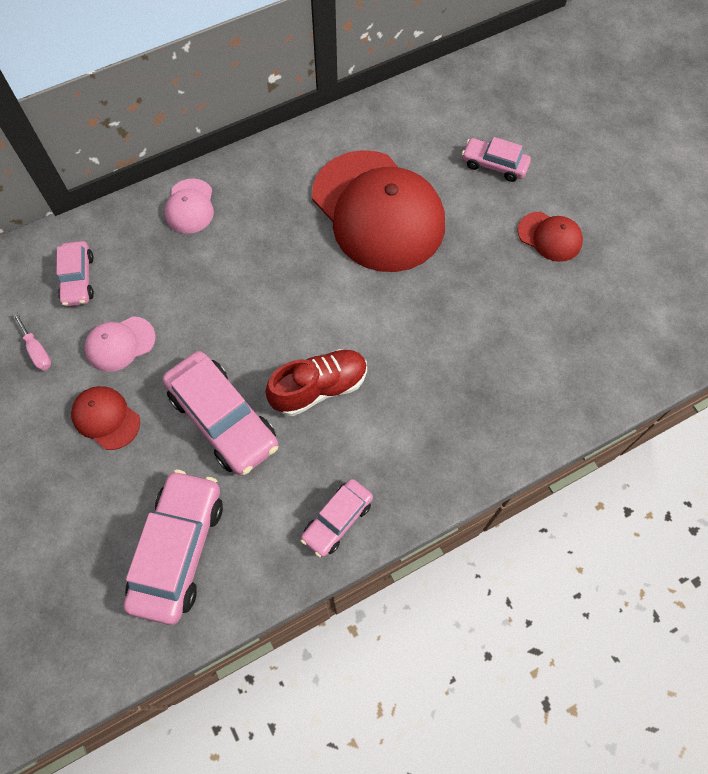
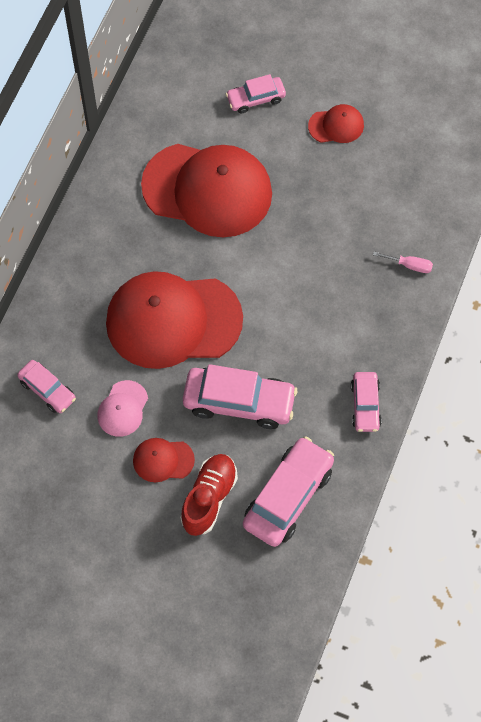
camera: 40 degrees left, 0 degrees up
pink screwdriver [13,312,51,371] -> pink screwdriver moved to [373,252,433,273]
pink car [124,470,223,625] -> pink car turned 60 degrees clockwise [243,436,334,547]
pink cap [165,179,214,234] -> none
red shoe [265,349,367,416] -> red shoe moved to [180,454,238,536]
none -> red cap [106,271,243,369]

